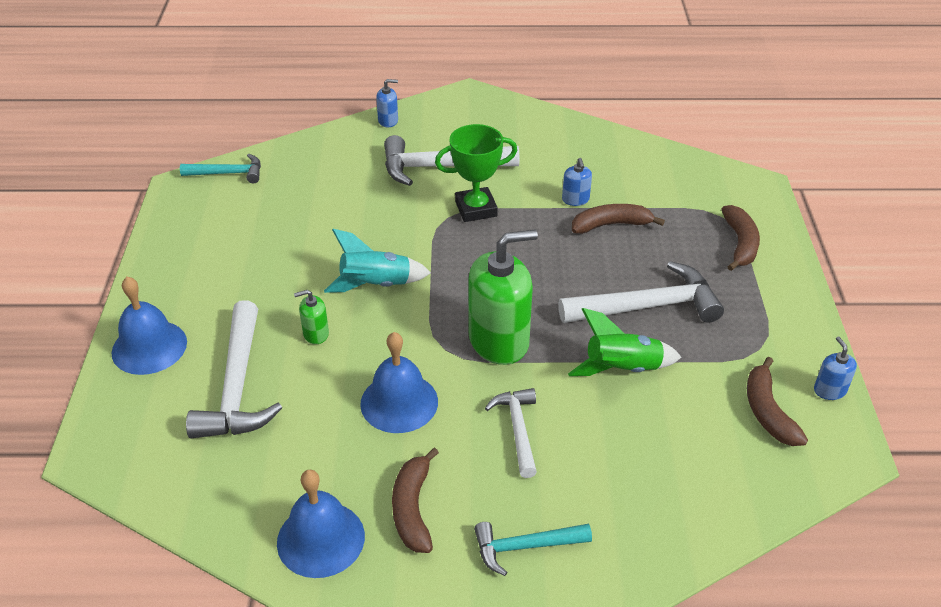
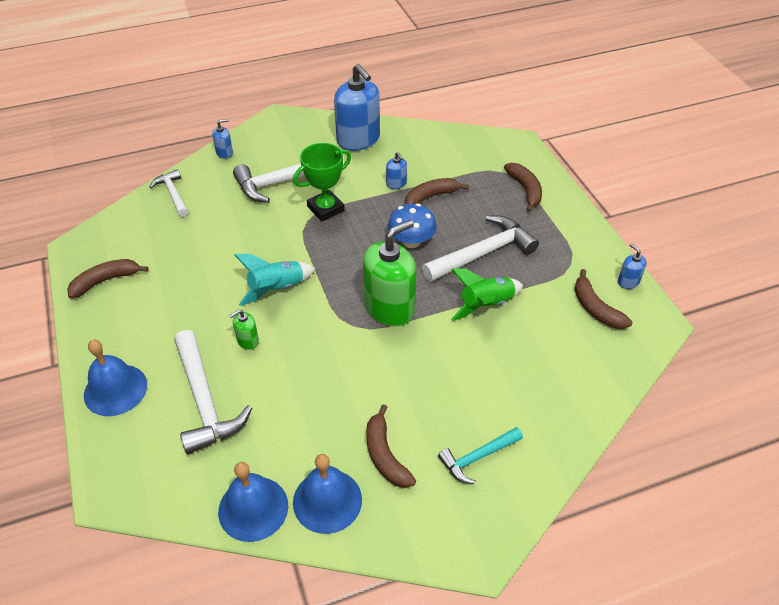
camera: 20 degrees left, 5 degrees up
turquoise hammer [180,154,261,183] -> none
blue bell [360,332,438,433] -> blue bell moved to [218,462,288,542]
white hammer [485,388,537,478] -> white hammer moved to [150,169,188,217]
none -> brown banana [67,259,148,299]
none -> blue soap dispenser [334,64,380,151]
none -> blue mushroom [388,203,437,248]

